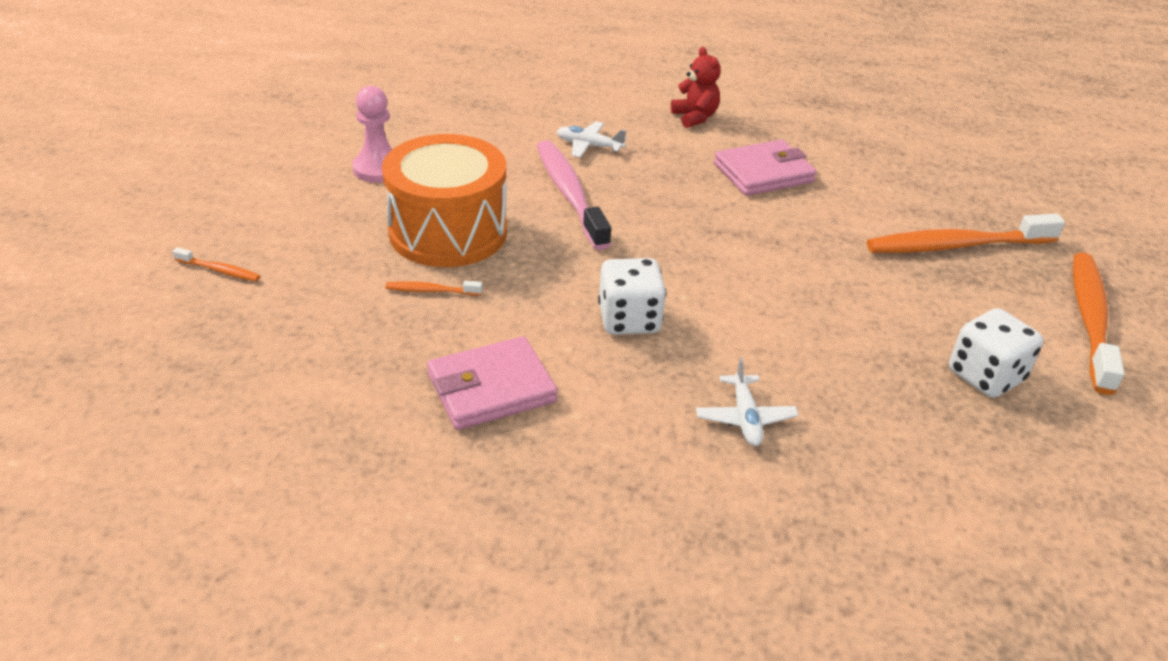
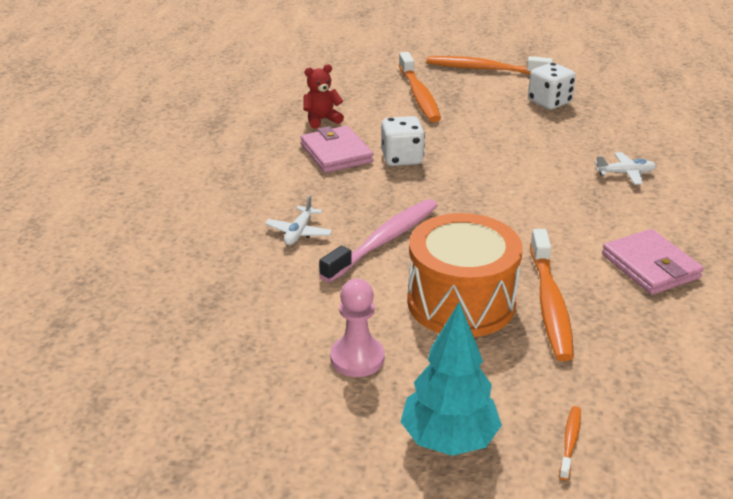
camera: 90 degrees left, 5 degrees down
orange toothbrush [385,281,482,295] -> orange toothbrush [530,229,574,361], size x2.26
pink toothbrush [537,140,611,250] -> pink toothbrush turned 150 degrees clockwise [319,199,438,282]
white dice [598,258,666,335] -> white dice moved to [381,116,425,166]
red teddy bear [671,47,721,128] -> red teddy bear moved to [303,64,344,129]
none -> turquoise tree [400,302,502,456]

